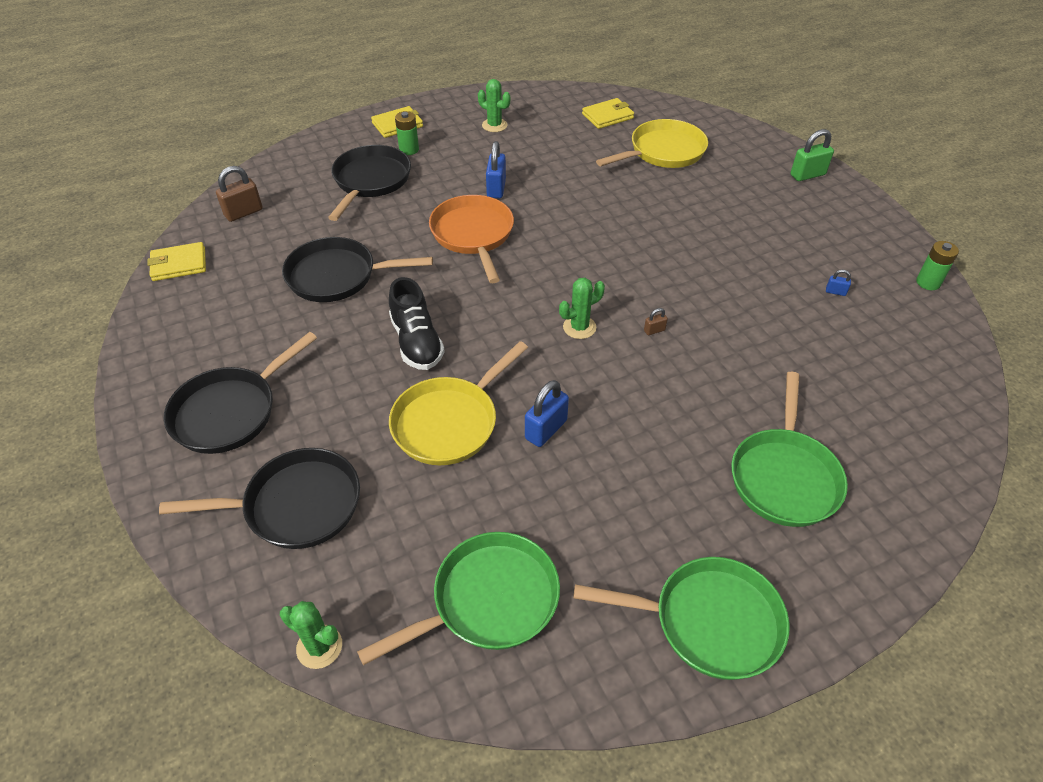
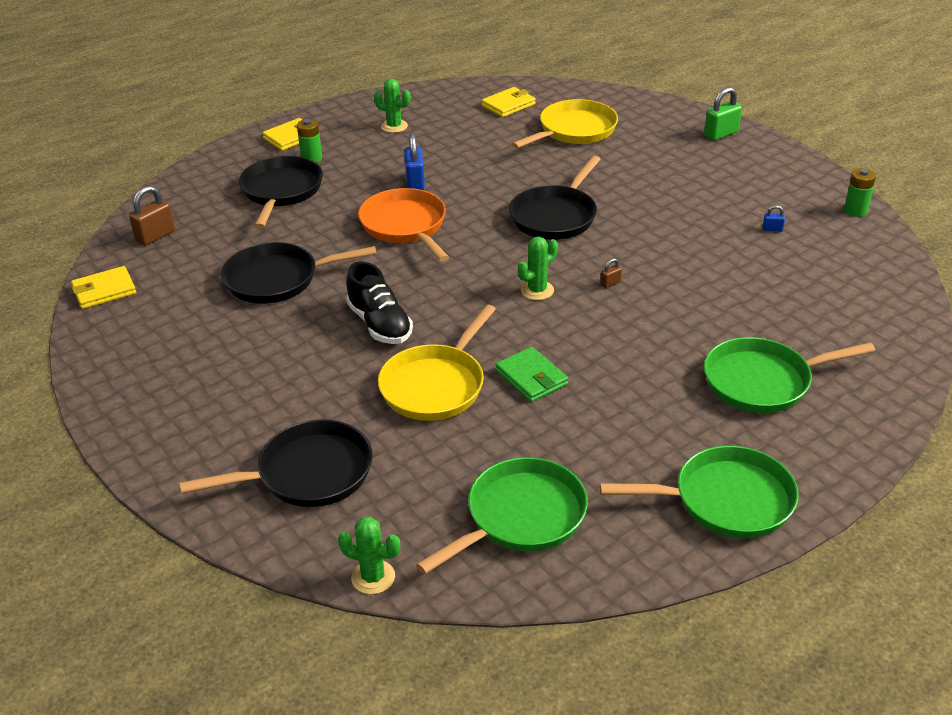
camera: 10 degrees left, 10 degrees down
black pan [164,332,317,454] -> black pan moved to [509,156,601,240]
blue padlock [525,380,569,447] -> green wallet [495,347,568,402]
green pan [731,372,848,527] -> green pan turned 75 degrees clockwise [704,337,876,413]

